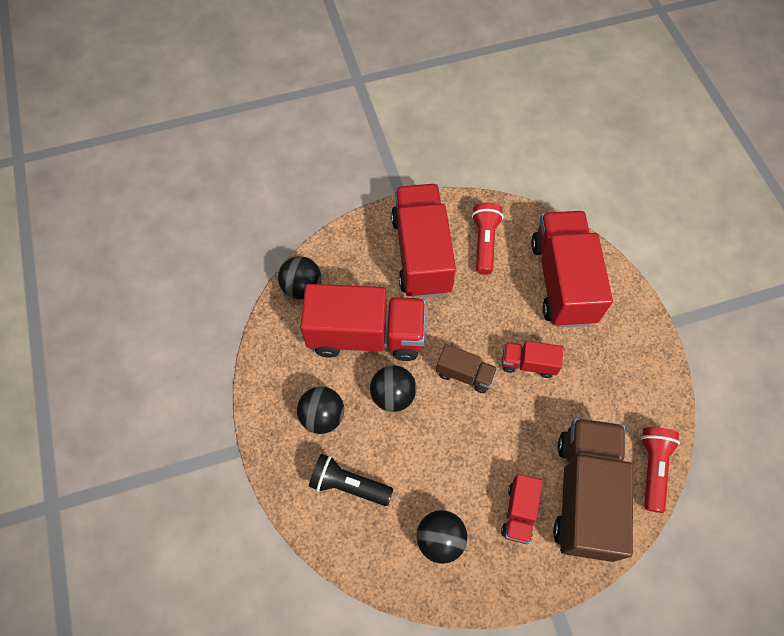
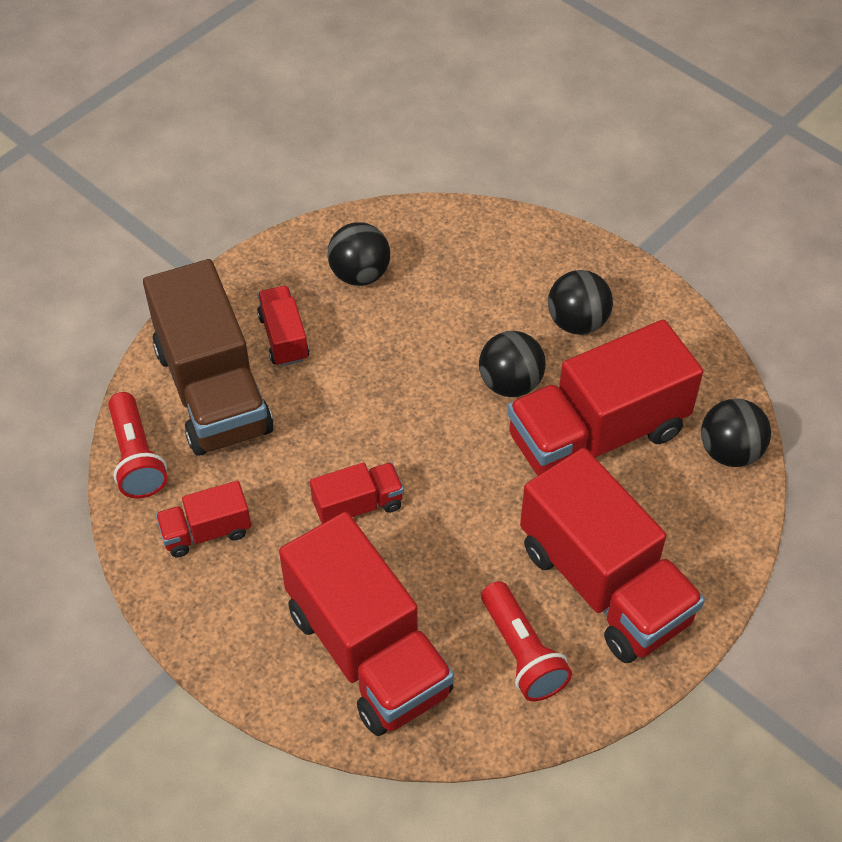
camera: 150 degrees right, 10 degrees down
black flashlight [309,454,393,506] -> none
brown truck [436,344,497,393] -> none
none -> red truck [155,481,251,557]

